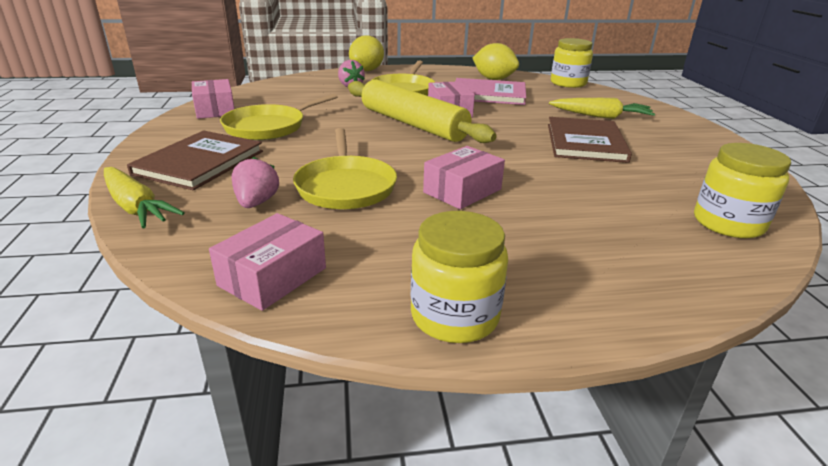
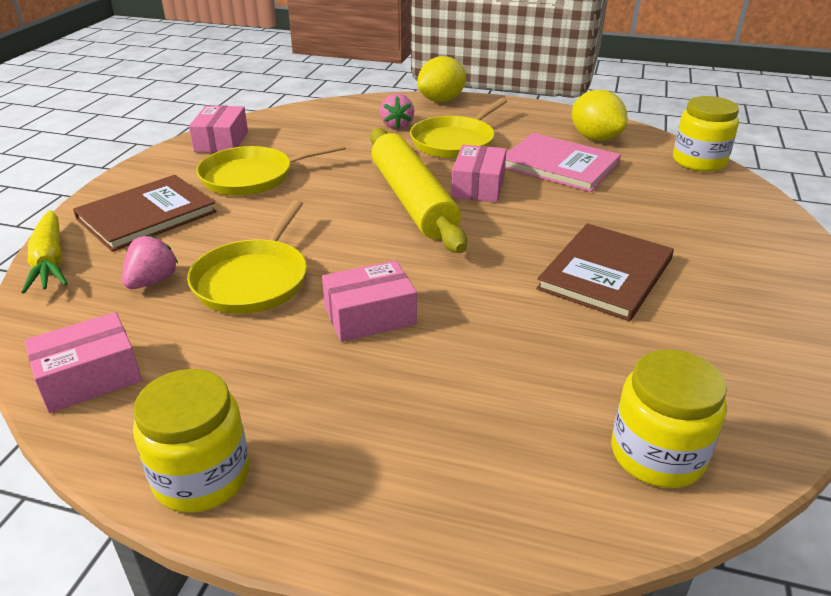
camera: 25 degrees right, 5 degrees up
yellow carrot [549,98,655,119] -> none

